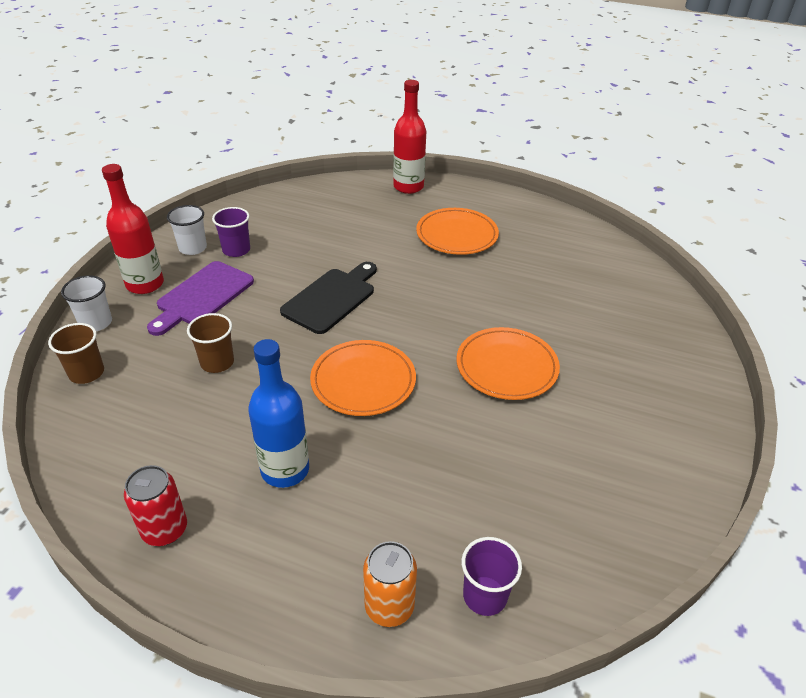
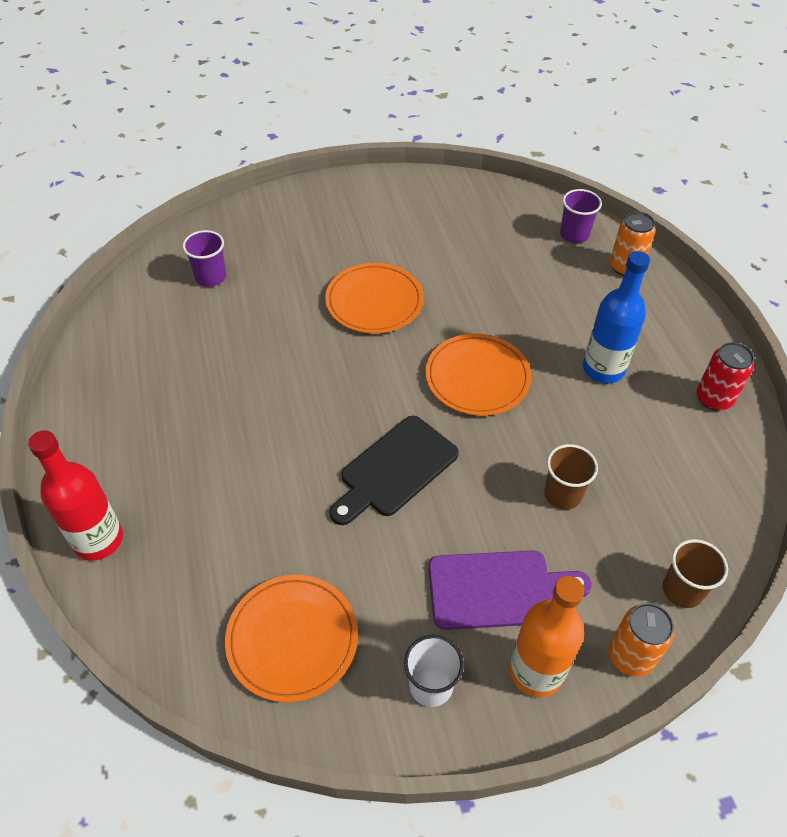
camera: 125 degrees left, 10 degrees up
white cup [61,275,112,331] -> orange can [608,603,674,677]
red bottle [102,164,164,294] -> orange bottle [509,576,584,697]
purple cup [212,207,250,257] -> purple cup moved to [182,230,226,287]
black cutting board [280,262,377,334] -> black cutting board turned 45 degrees counterclockwise [330,416,459,525]
orange plate [416,208,499,255] -> orange plate moved to [225,575,358,703]

